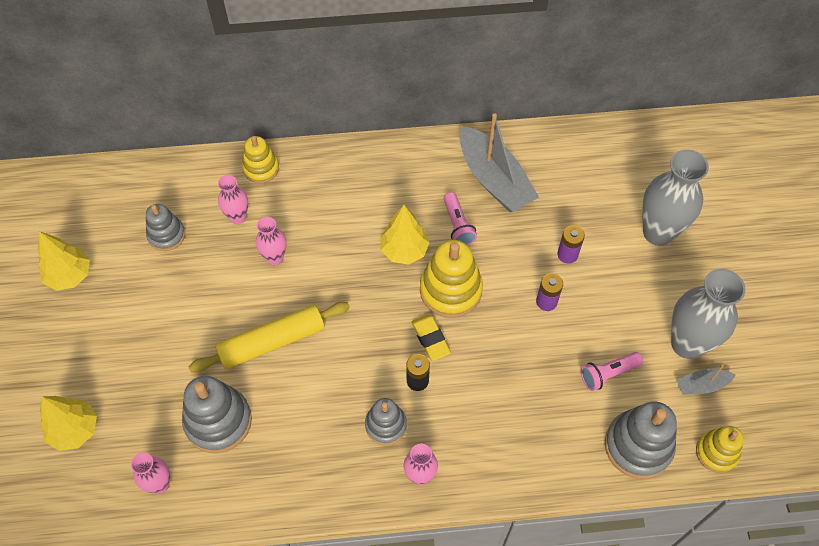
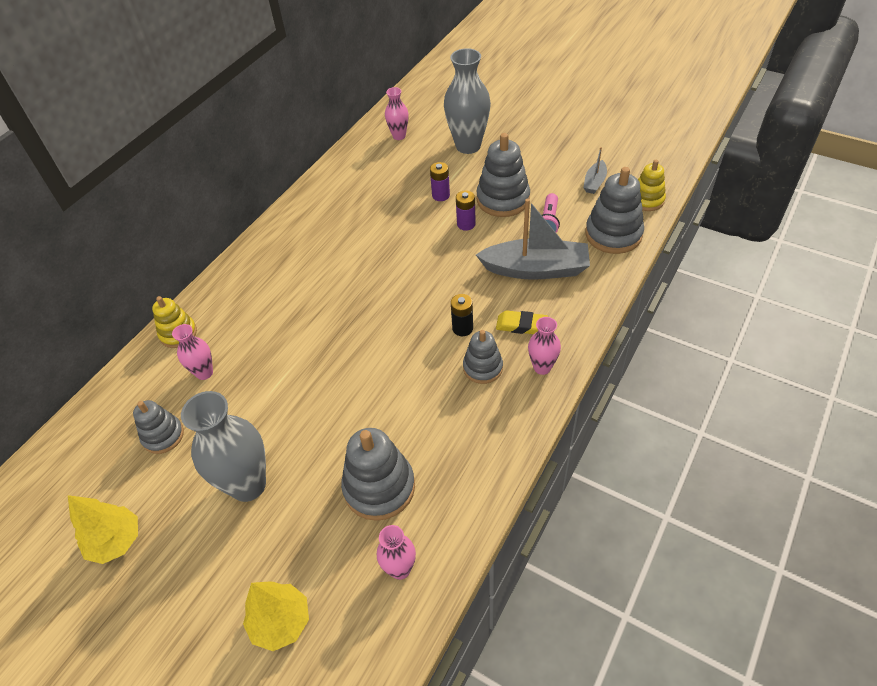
camera: 50 degrees left, 10 degrees down
yellow rolling pin [188,302,350,373] -> none
pink vase [256,217,286,265] -> pink vase moved to [385,87,409,140]
yellow tree [381,205,430,265] -> none
yellow eraser [411,314,451,361] -> yellow eraser moved to [496,310,548,334]
yellow stacking toy [420,240,483,318] -> none
pink flashlight [444,192,477,245] -> none
grey boat [459,114,539,212] -> grey boat moved to [476,198,590,280]
grey vase [671,269,746,359] -> grey vase moved to [181,391,266,502]
none -> grey stacking toy [476,133,530,217]

